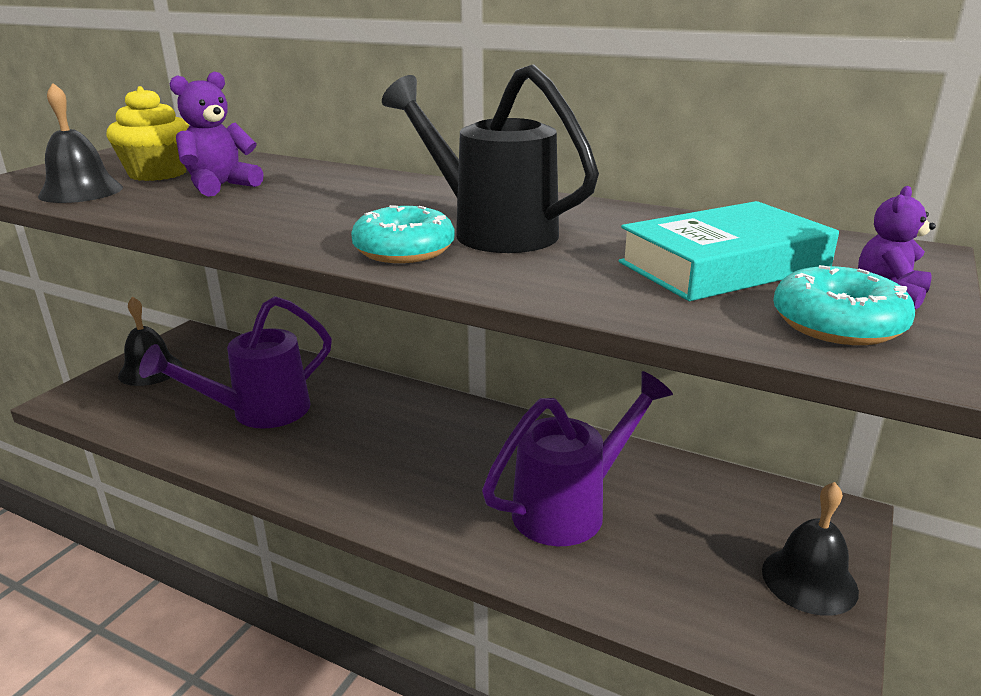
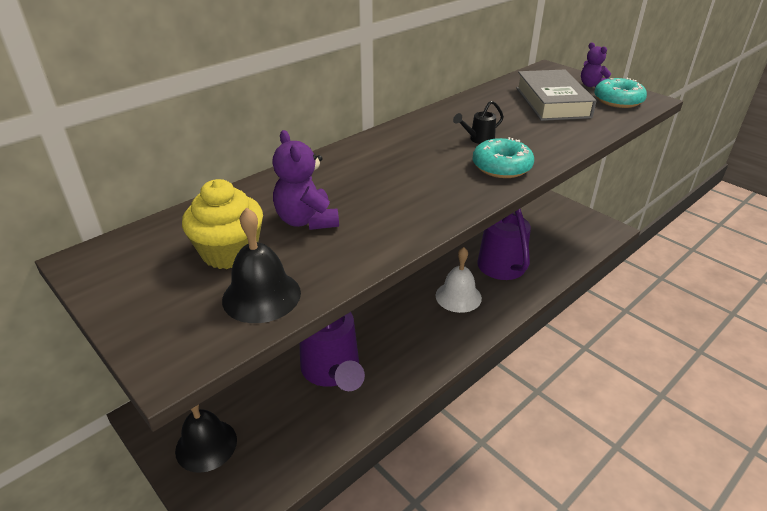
camera: 70 degrees left, 10 degrees up
black watering can [382,64,599,253] -> black watering can [453,101,504,144], size x0.41
turquoise book [619,201,839,301] -> grey book [516,70,597,121]
black bell [762,482,859,616] -> none
none -> white bell [435,247,482,313]

